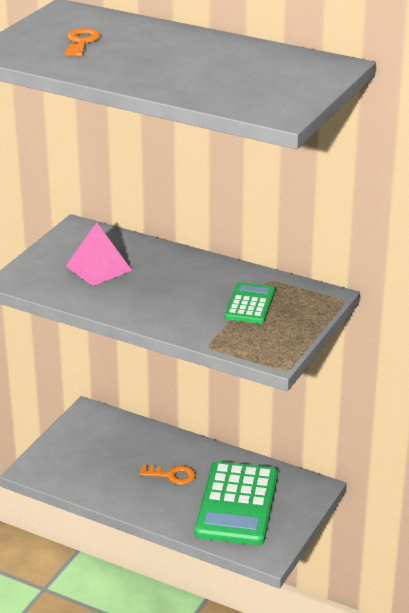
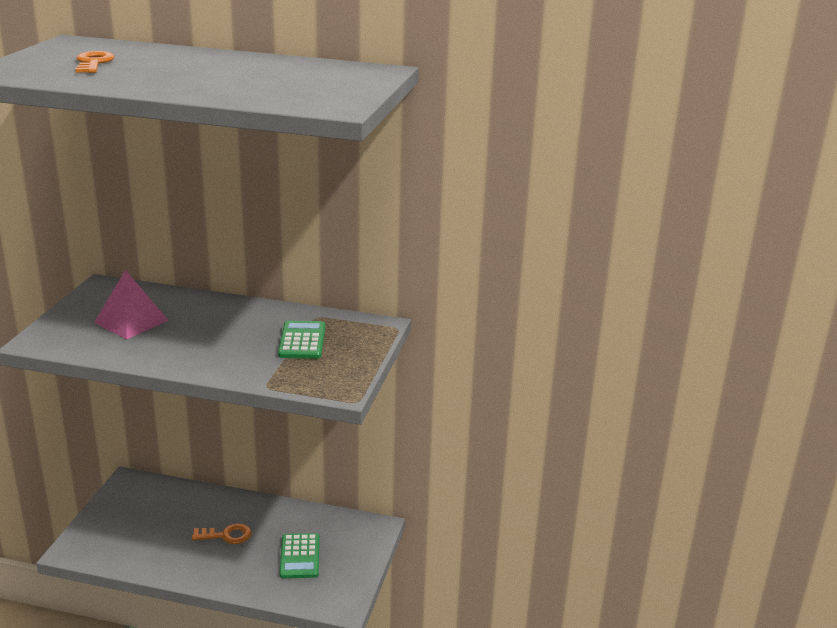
camera: 15 degrees left, 5 degrees down
green calculator [195,461,278,545] -> green calculator [279,533,320,578], size x0.53

